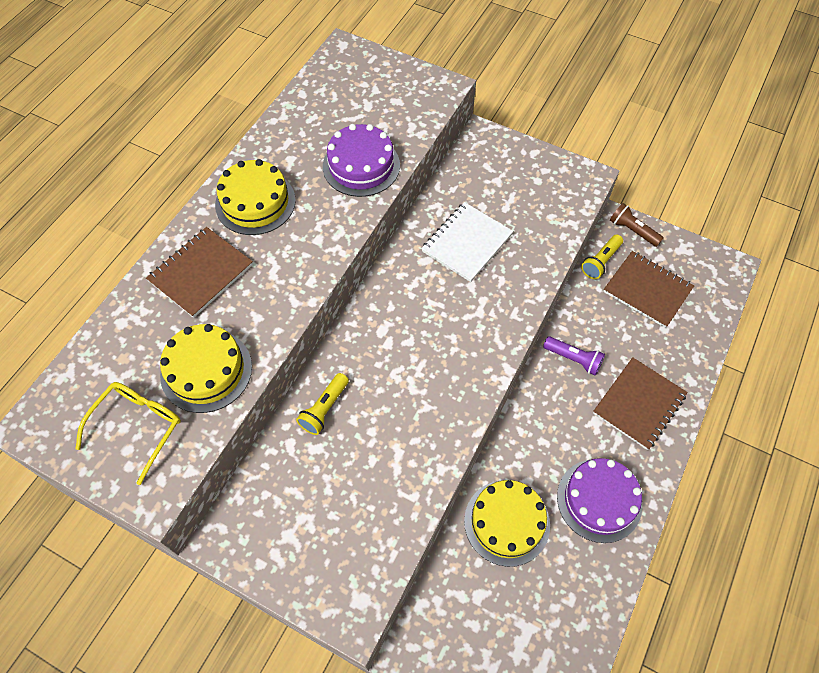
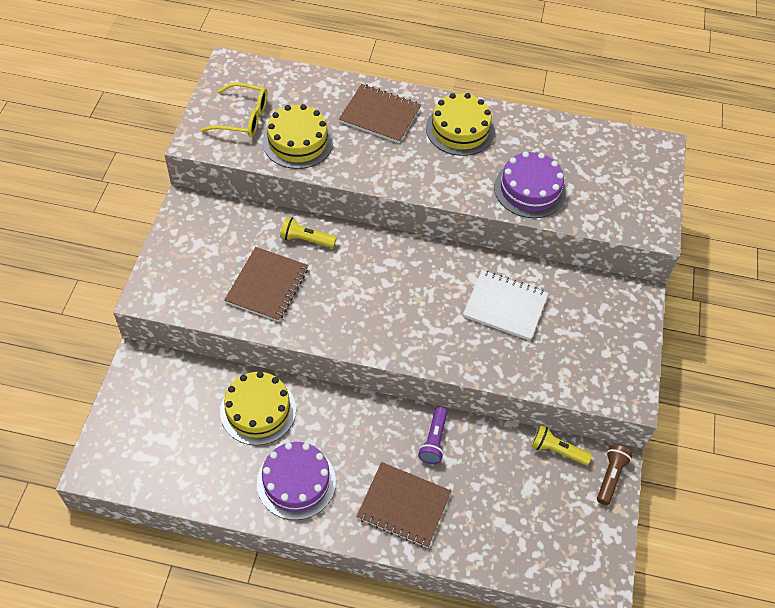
camera: 70 degrees right, 5 degrees down
brown notebook [603,251,694,328] -> brown notebook moved to [224,247,308,322]

